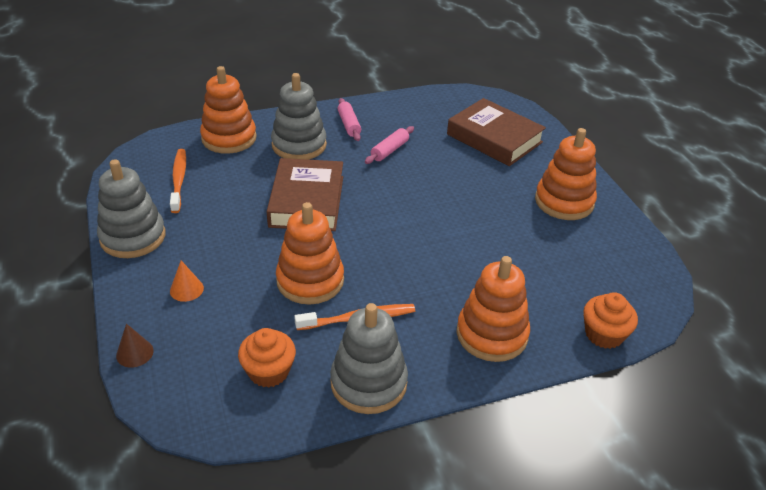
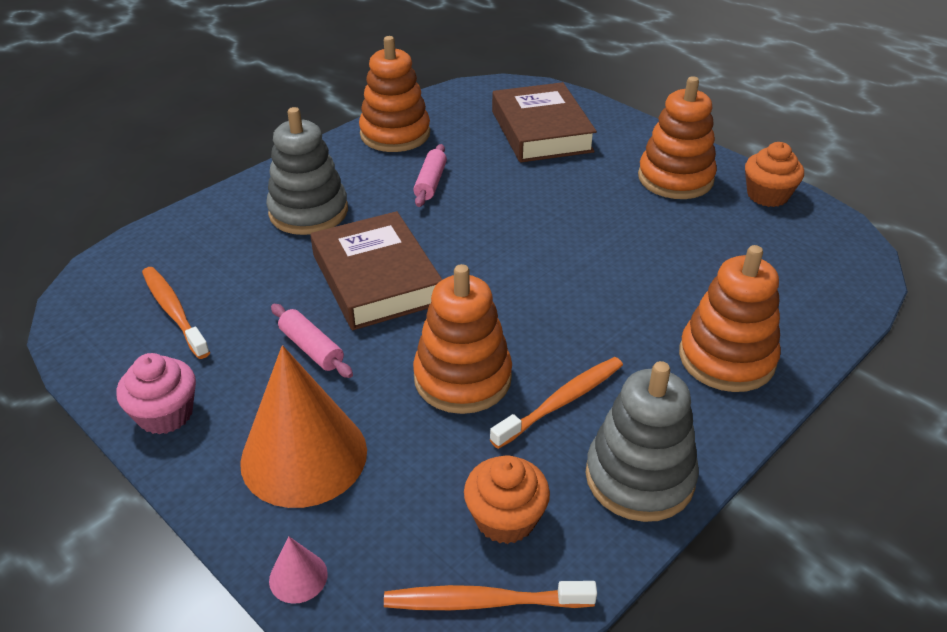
camera: 25 degrees left, 0 degrees up
grey stacking toy [97,159,165,258] -> pink cupcake [117,353,196,434]
brown cone [116,324,154,368] -> pink cone [269,536,328,604]
orange cone [170,260,204,302] -> orange cone [240,345,367,508], size x2.44
orange stacking toy [200,66,257,154] -> orange stacking toy moved to [359,36,430,152]
pink rolling pin [337,98,361,141] -> pink rolling pin moved to [271,304,353,378]
brown book [447,98,546,166] -> brown book turned 60 degrees clockwise [492,82,597,163]
orange cupcake [584,292,638,349] -> orange cupcake moved to [745,142,804,207]
none -> orange toothbrush [384,581,597,610]

